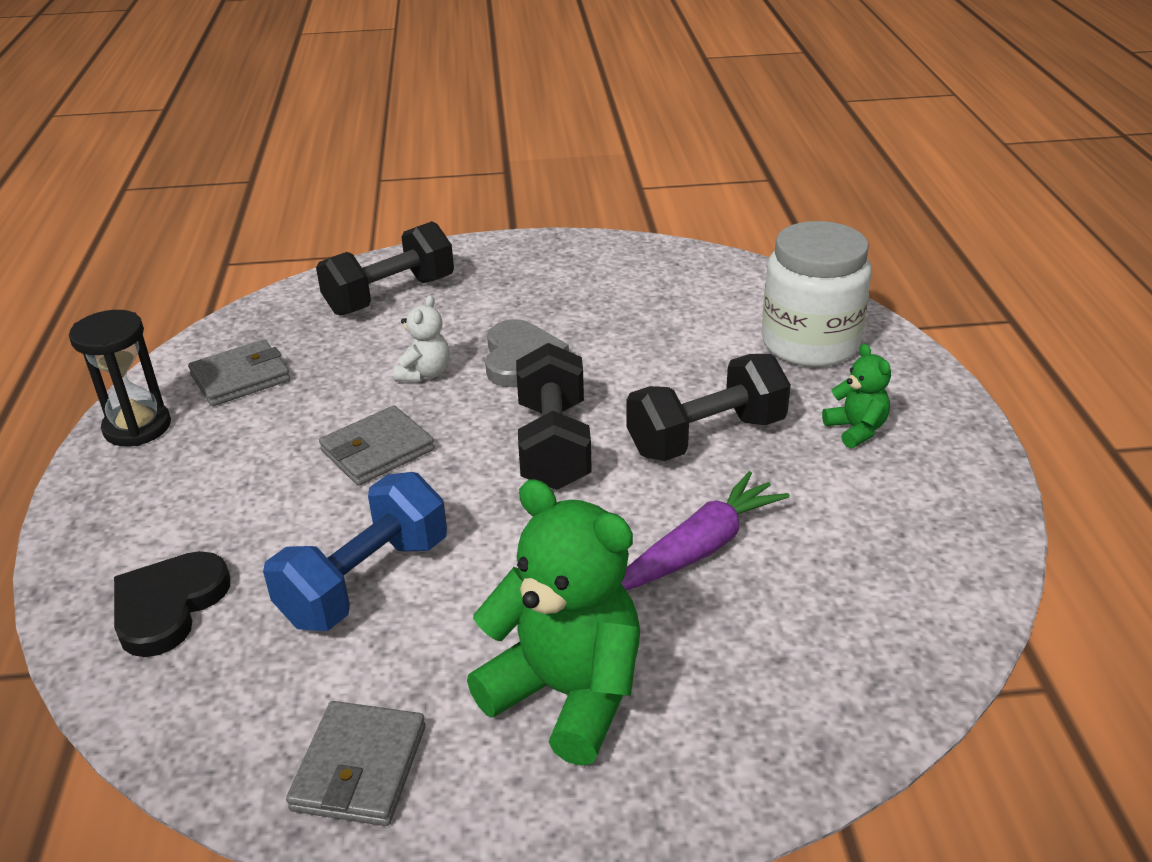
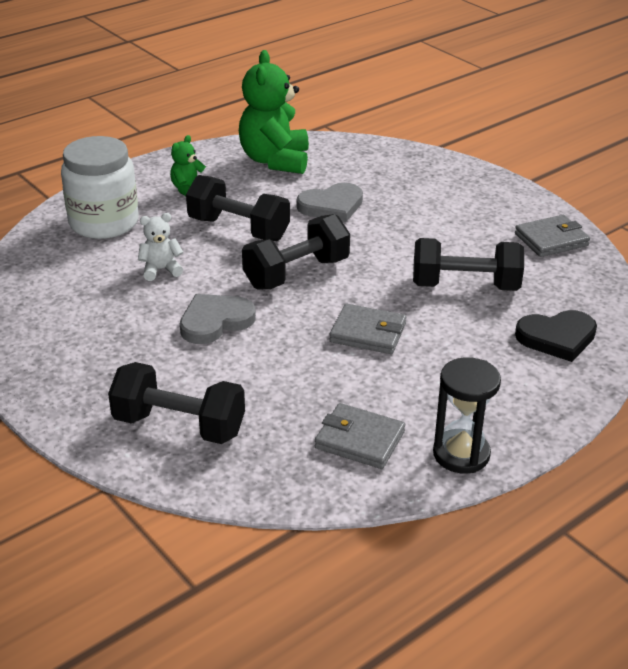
camera: 125 degrees left, 0 degrees up
blue dumbbell [263,472,447,631] -> black dumbbell [413,238,524,291]
white teddy bear [394,295,450,382] -> white teddy bear moved to [138,213,183,281]
green teddy bear [467,479,640,766] -> green teddy bear moved to [239,50,309,174]
purple carrot [621,471,790,590] -> grey heart [297,183,363,222]

